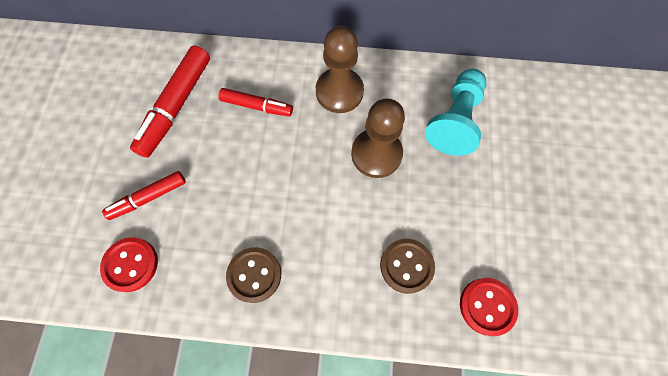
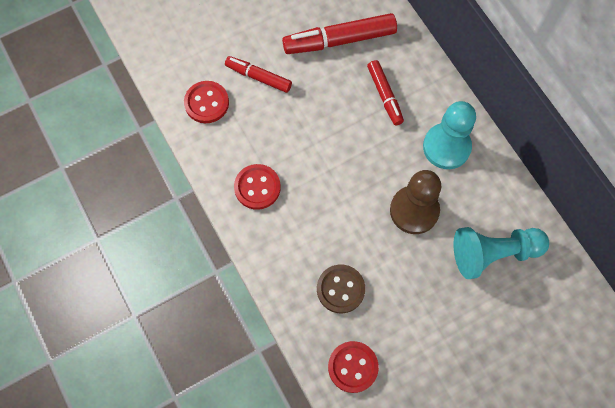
camera: 55 degrees right, 0 degrees up
brown button [226,247,281,303] -> red button [234,164,281,210]
brown pawn [316,26,364,113] -> turquoise pawn [423,101,476,169]

